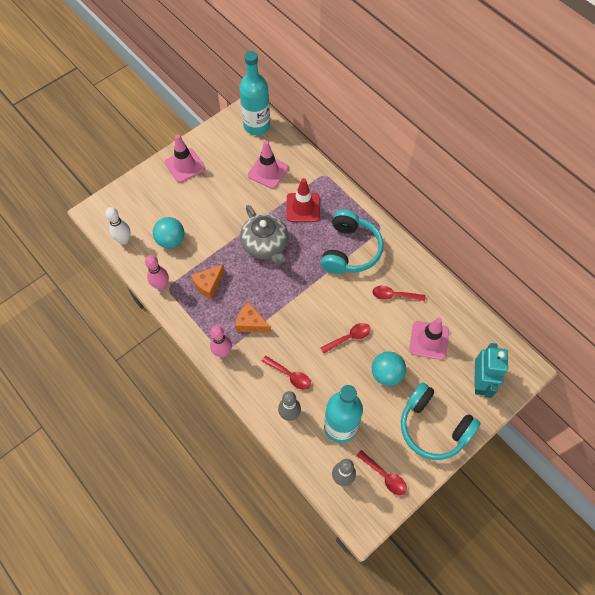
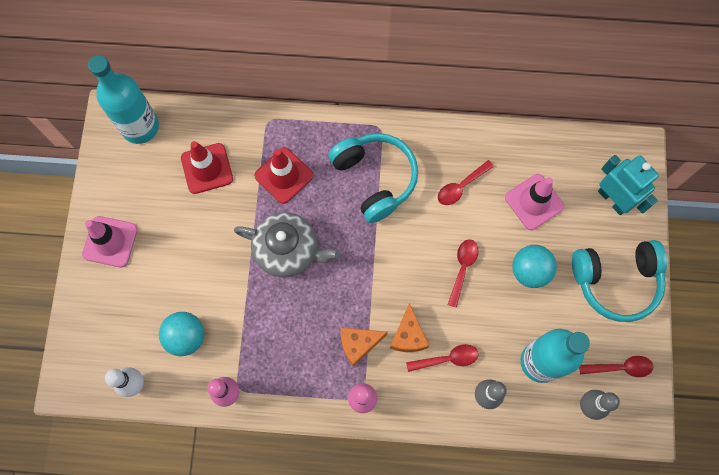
camera: 45 degrees left, 10 degrees up
orange cheese [191,264,225,299] -> orange cheese moved to [390,303,430,352]
pink traffic cone [248,141,288,189] -> red traffic cone [181,141,233,194]

